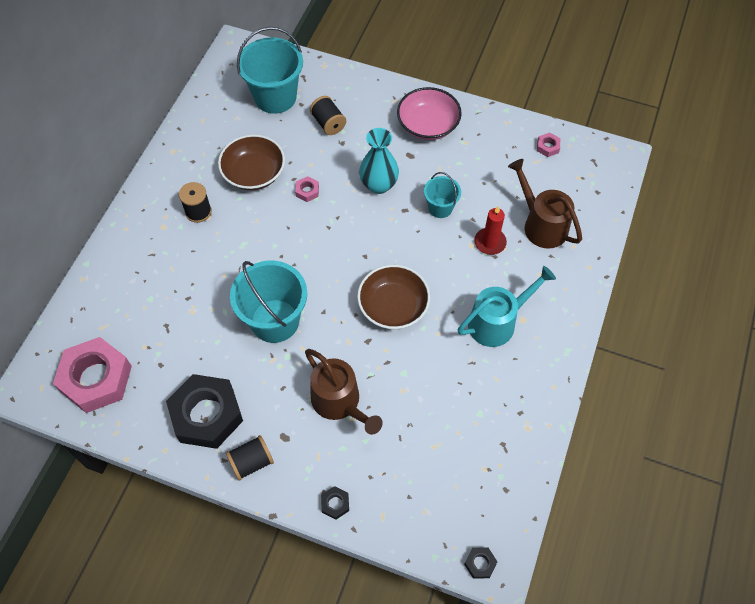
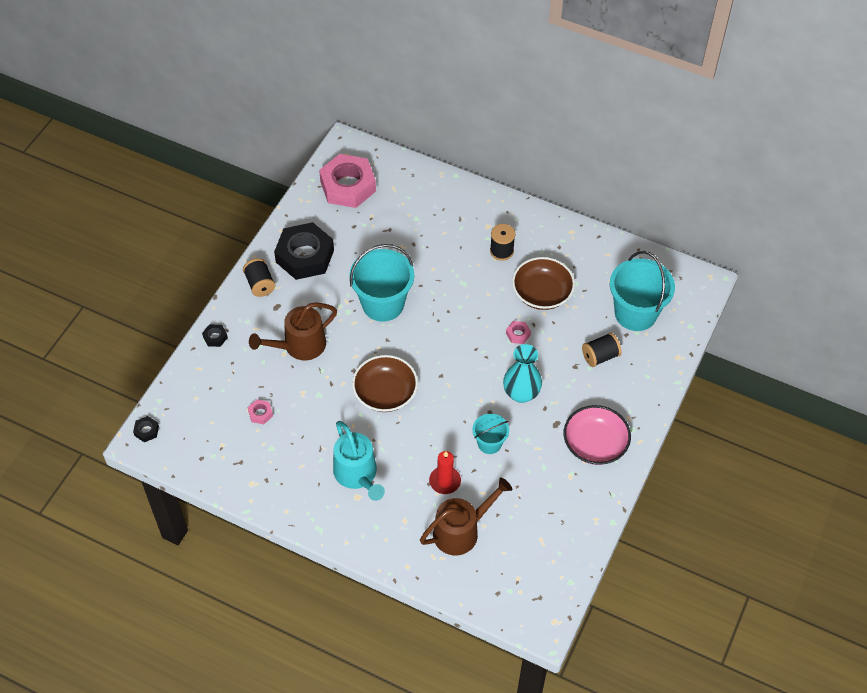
camera: 95 degrees right, 5 degrees down
pink nut [537,132,560,157] -> pink nut moved to [248,399,273,424]

